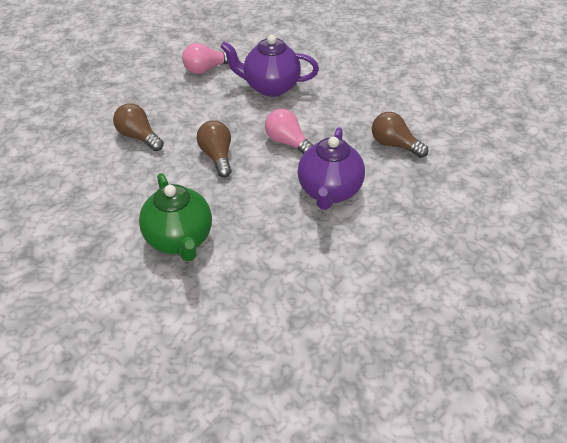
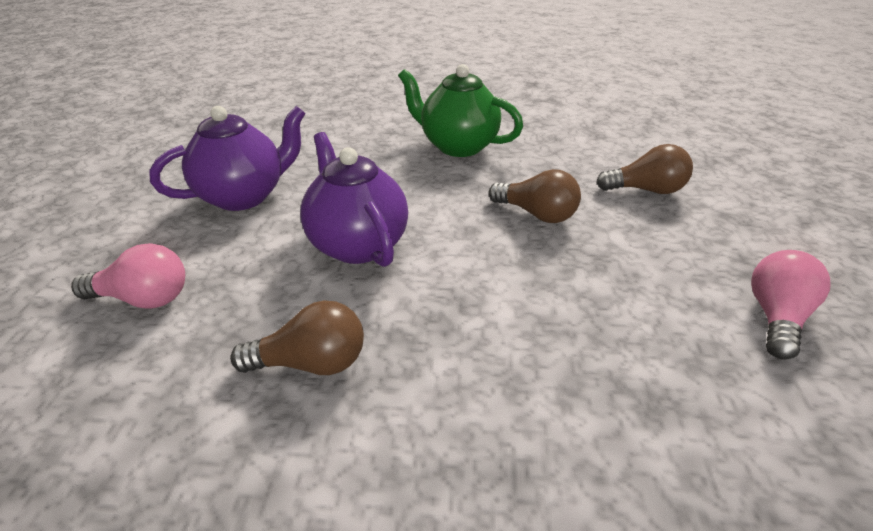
camera: 140 degrees right, 10 degrees down
purple teapot [220,35,319,97] -> purple teapot moved to [149,106,306,211]
pink light bulb [265,109,313,154] -> pink light bulb moved to [71,243,185,309]

